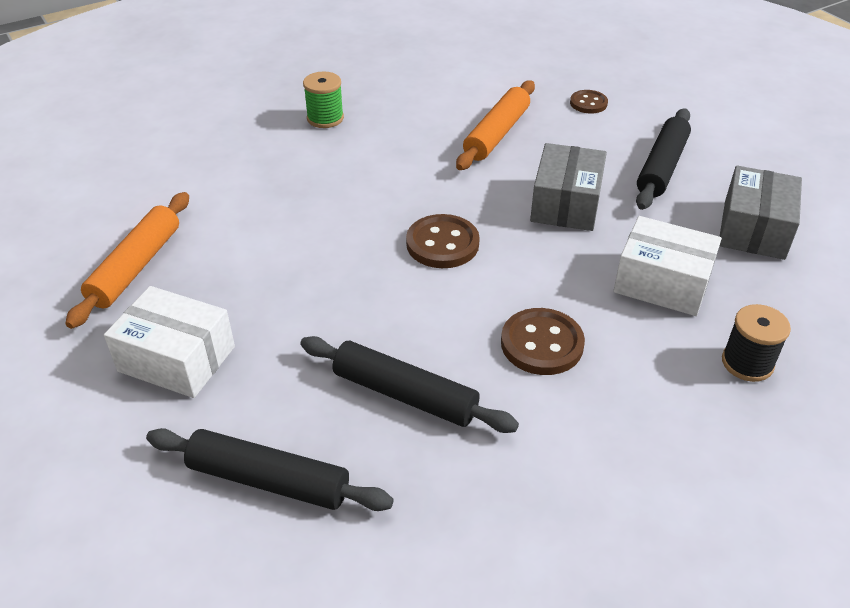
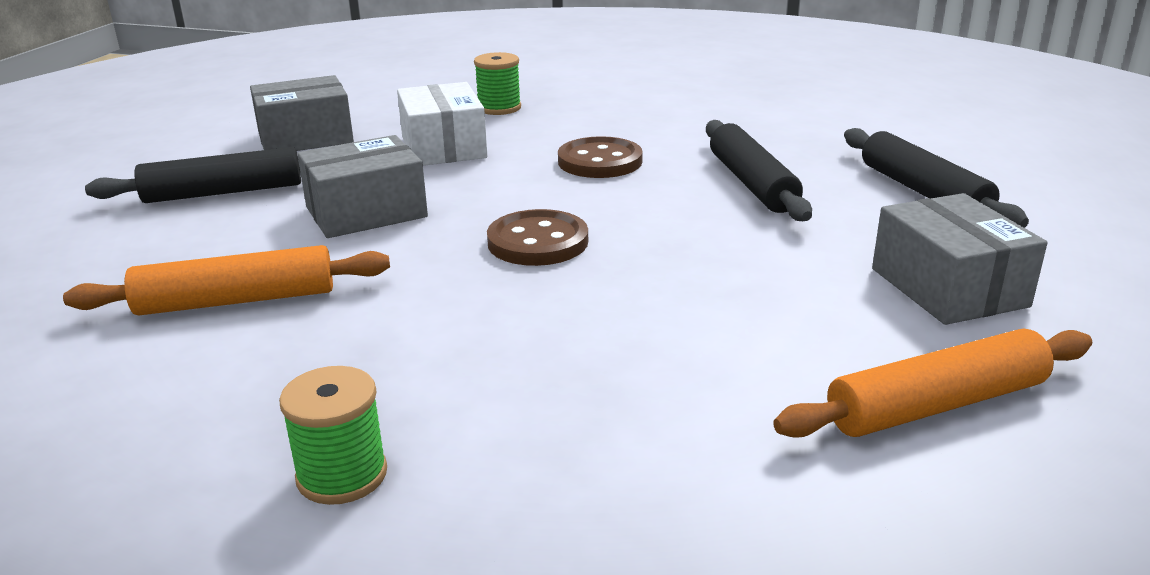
camera: 130 degrees left, 15 degrees down
white box [104,286,235,398] -> grey box [872,193,1047,325]
brown button [570,90,608,114] -> none
black spool [722,304,791,382] -> green spool [474,52,521,115]

